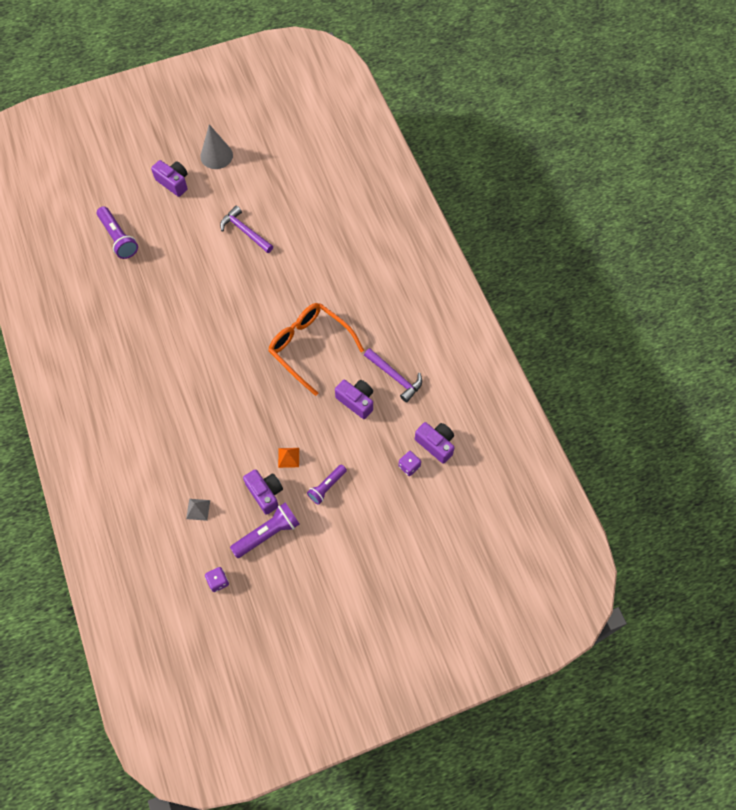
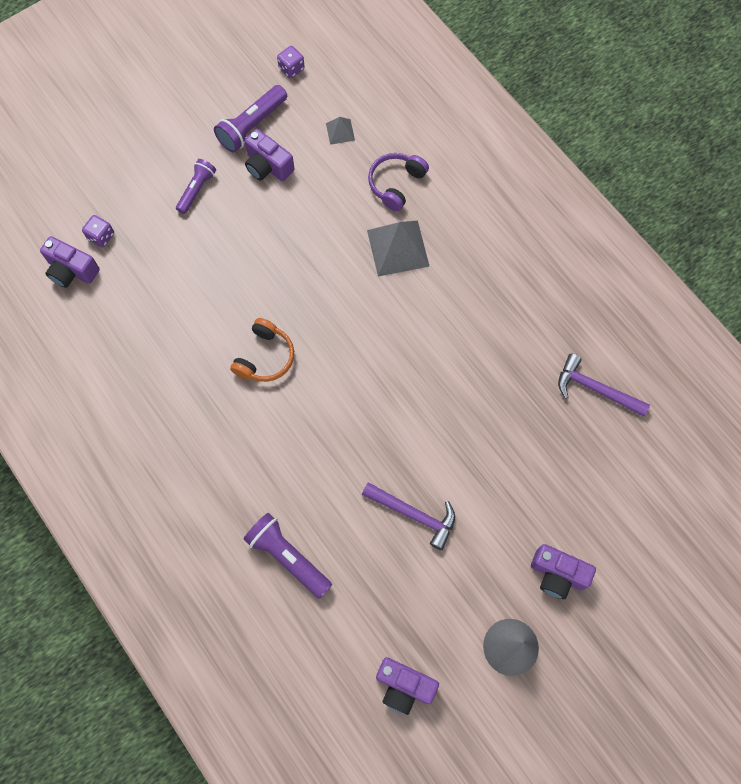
camera: 165 degrees right, 5 degrees up
purple flashlight [97,206,138,259] -> purple flashlight moved to [244,513,332,599]
orange glasses [268,303,364,396] -> orange headphones [230,318,294,382]
orange pyramid [278,448,299,468] -> none
purple camera [335,380,373,419] -> purple camera moved to [376,657,439,715]
purple hammer [364,348,422,402] -> purple hammer moved to [558,353,650,417]
none -> grey pyramid [367,221,430,277]
none -> purple headphones [368,153,429,211]

